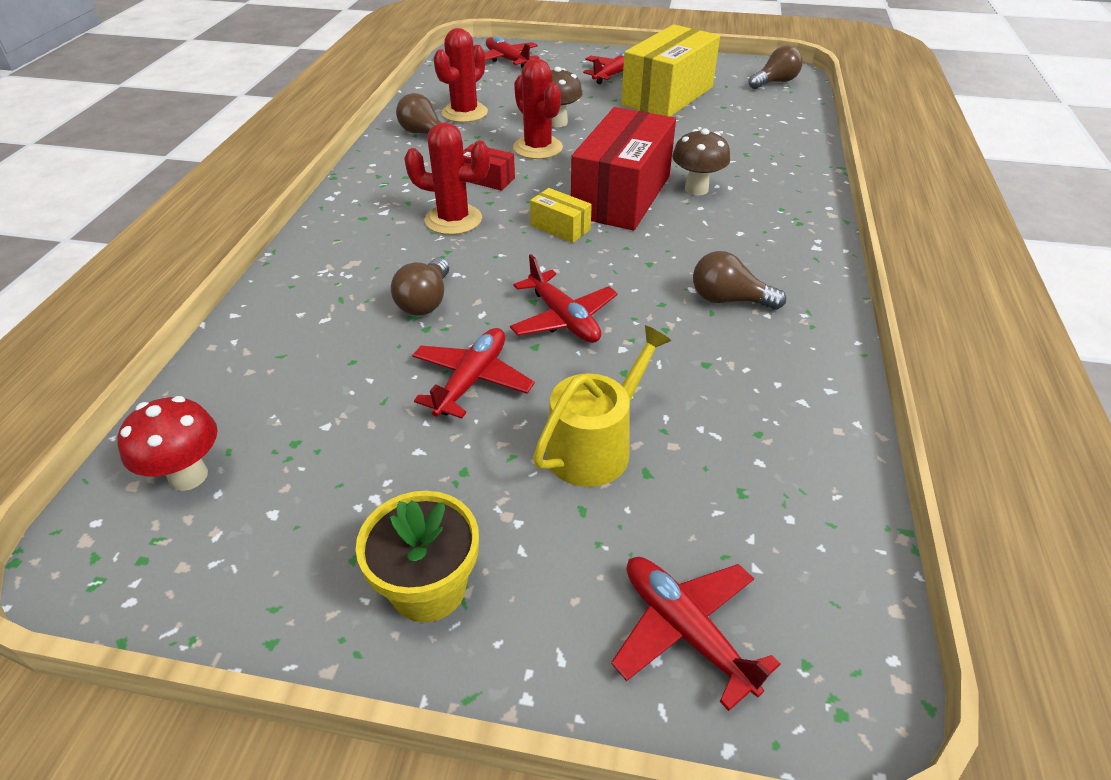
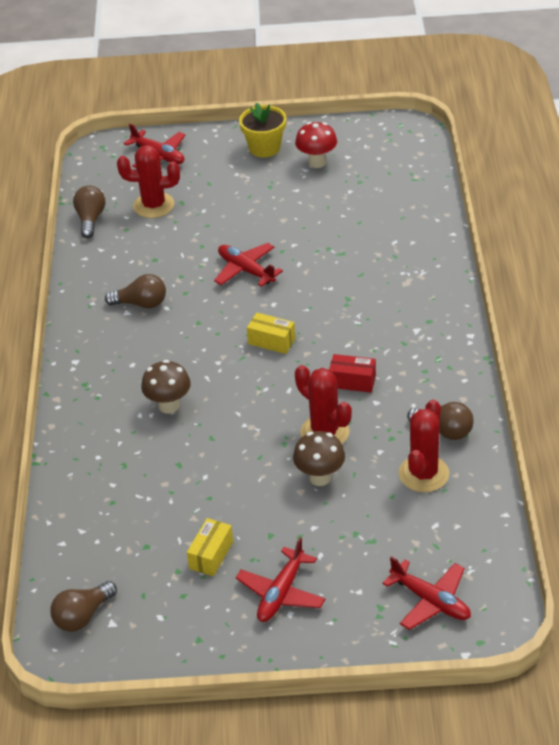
camera: 170 degrees right, 0 degrees up
red mushroom [117,396,218,491] -> red mushroom moved to [295,122,337,168]
brown light bulb [391,258,449,316] -> brown light bulb moved to [73,186,105,238]
red cactus [404,122,490,235] -> red cactus moved to [117,145,180,218]
red plane [412,328,535,419] -> none
yellow watering can [533,325,672,487] -> none
red box [571,107,676,230] -> none
yellow box [621,24,720,117] -> yellow box [187,518,233,576], size x0.44

